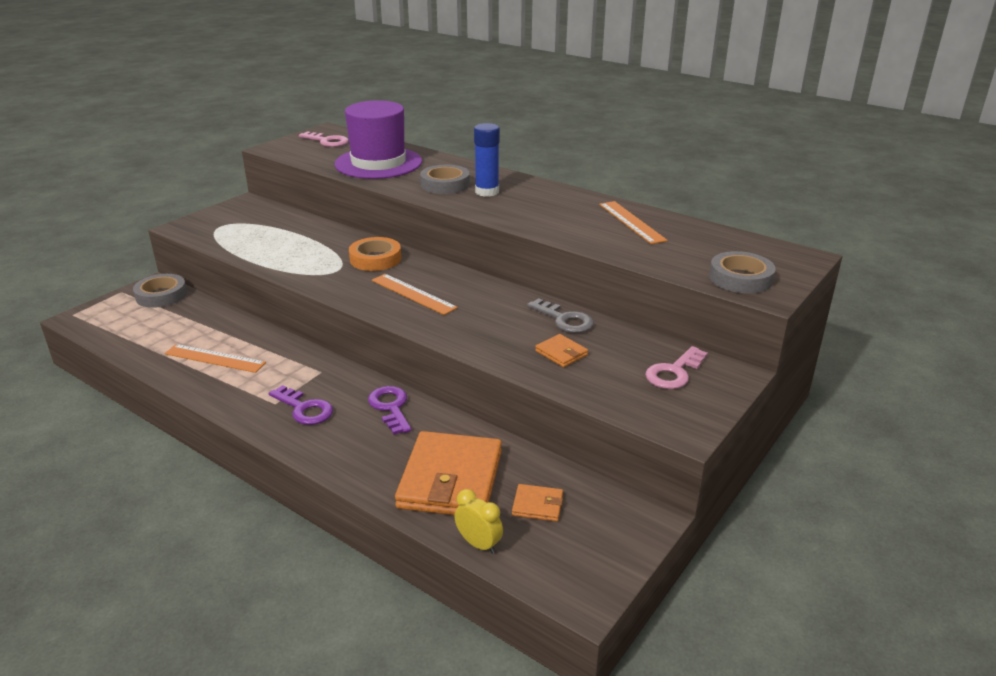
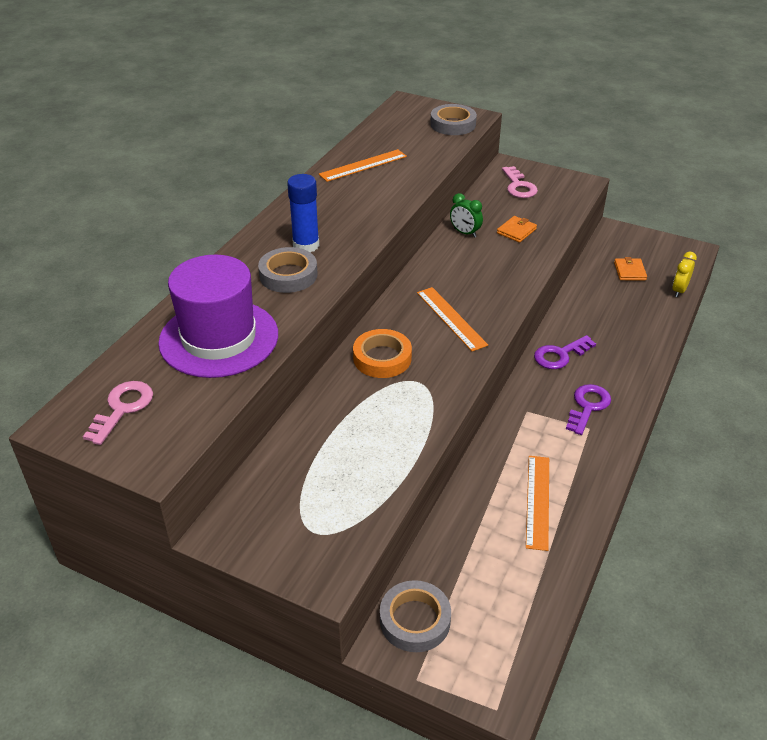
camera: 100 degrees left, 10 degrees up
orange ruler [372,274,458,315] -> orange ruler turned 60 degrees counterclockwise [417,287,488,351]
orange wallet [395,431,502,515] -> none
grey key [527,298,594,333] -> green clock [450,193,483,238]
pink key [645,346,708,389] -> pink key turned 45 degrees clockwise [502,166,538,198]

